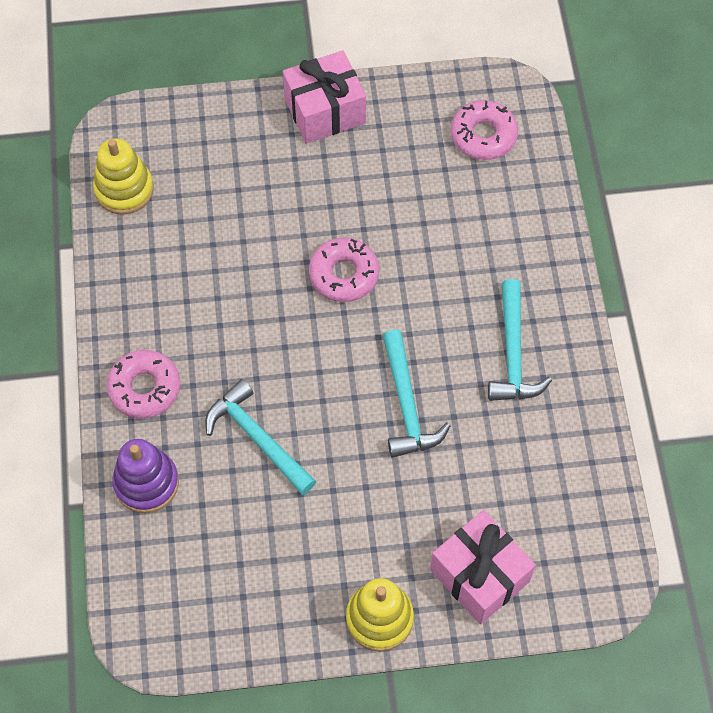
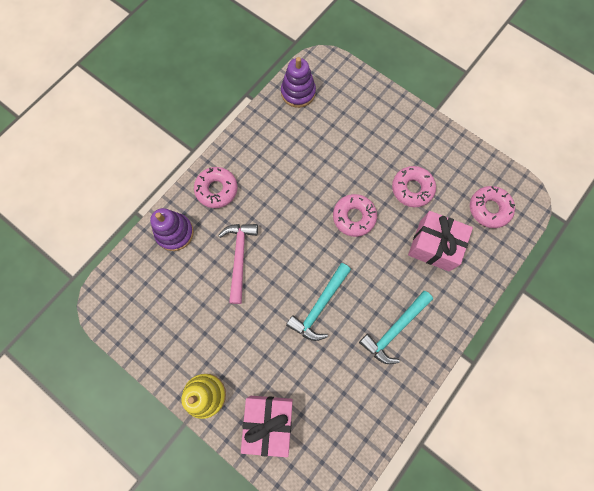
camera: 45 degrees right, 10 degrees up
yellow stacking toy [93,139,154,215] -> purple stacking toy [281,57,316,108]
turquoise hammer [205,379,316,495] -> pink hammer [218,224,258,304]
pink gift [283,51,366,144] -> pink gift moved to [408,211,473,272]
none -> pink donut [392,166,436,207]

